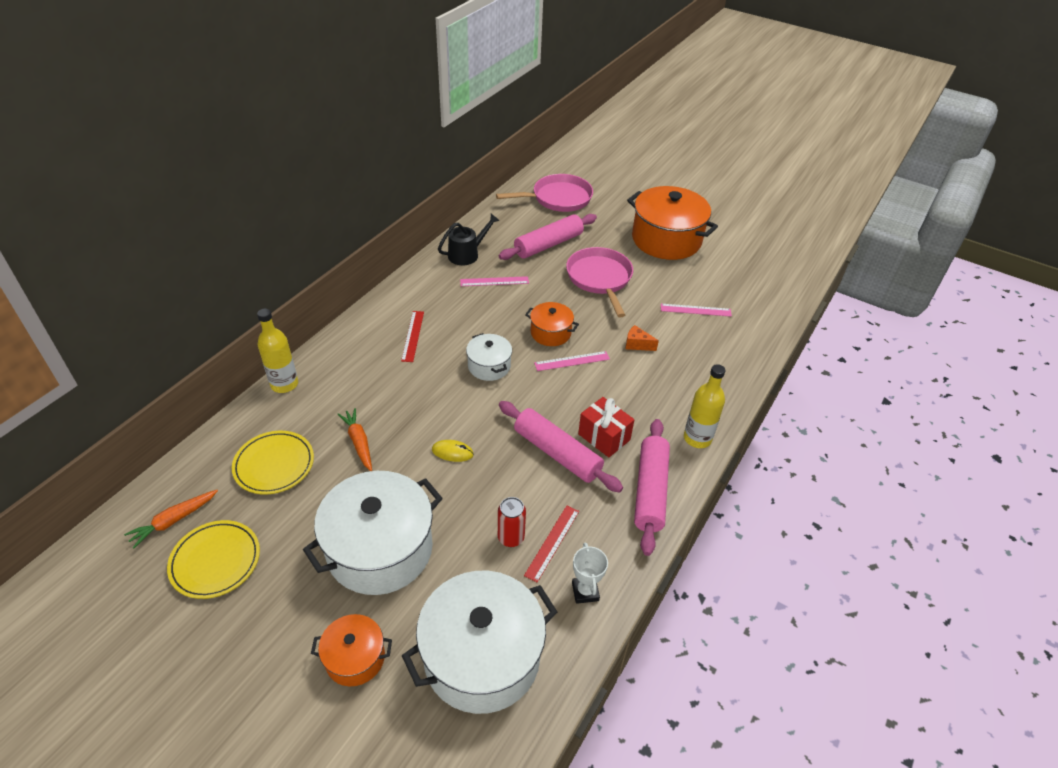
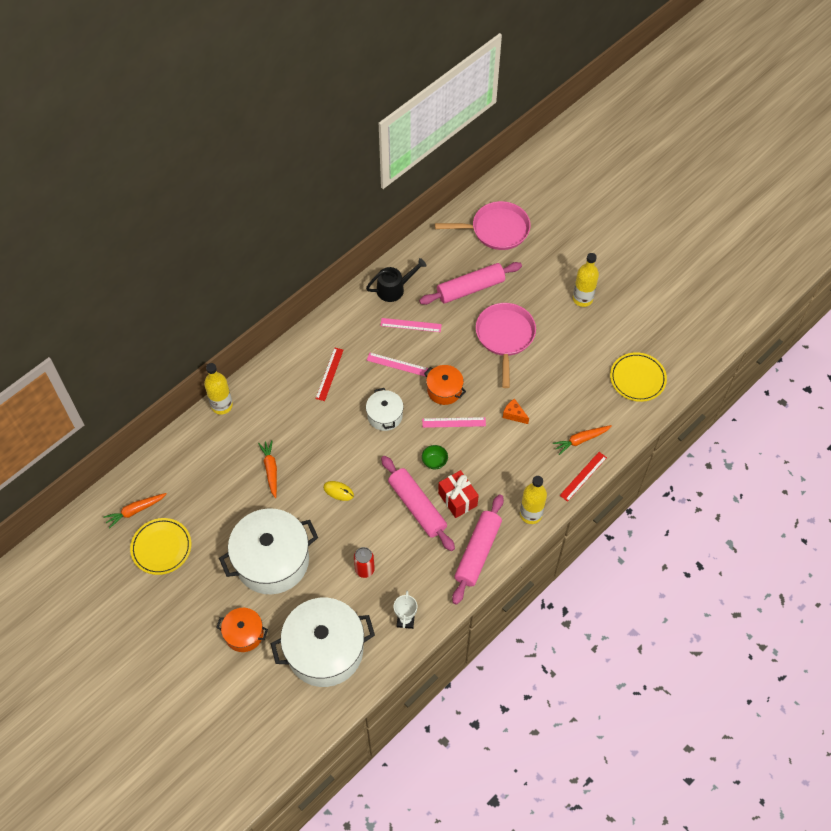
camera: 15 degrees right, 15 degrees up
yellow plate [232,431,314,494] -> yellow plate moved to [610,352,667,402]
red ruler [524,506,579,582] -> red ruler moved to [560,452,607,502]
orange pot [627,186,718,260] -> yellow bottle [573,253,599,307]
pink ruler [661,304,732,317] -> pink ruler moved to [367,353,428,376]
none -> green bowl [422,445,448,469]
none -> orange carrot [553,425,612,455]

